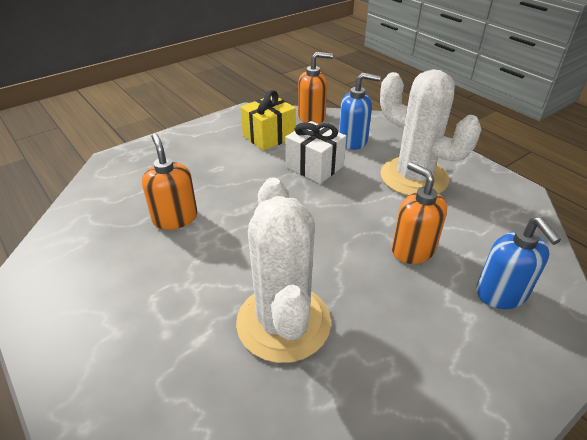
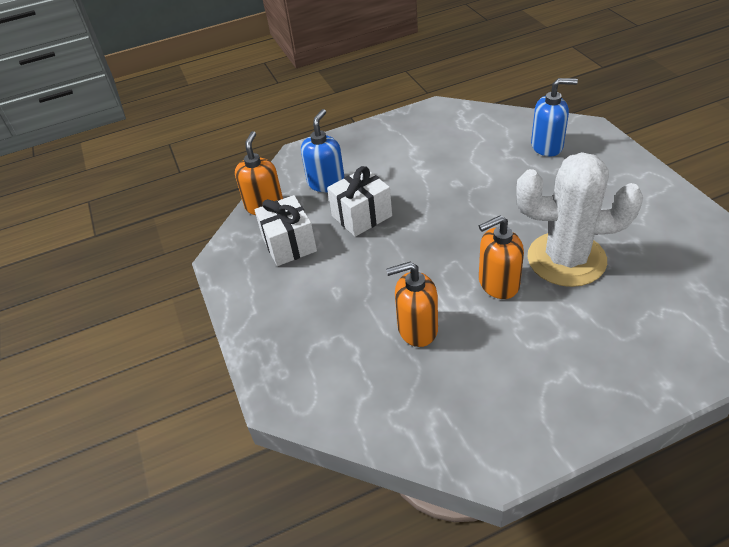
camera: 70 degrees left, 5 degrees up
yellow gift [241,90,296,151] -> white gift [254,195,317,266]
white cactus [380,69,482,196] -> none
orange soap dispenser [392,162,447,264] -> orange soap dispenser moved to [479,215,524,299]

